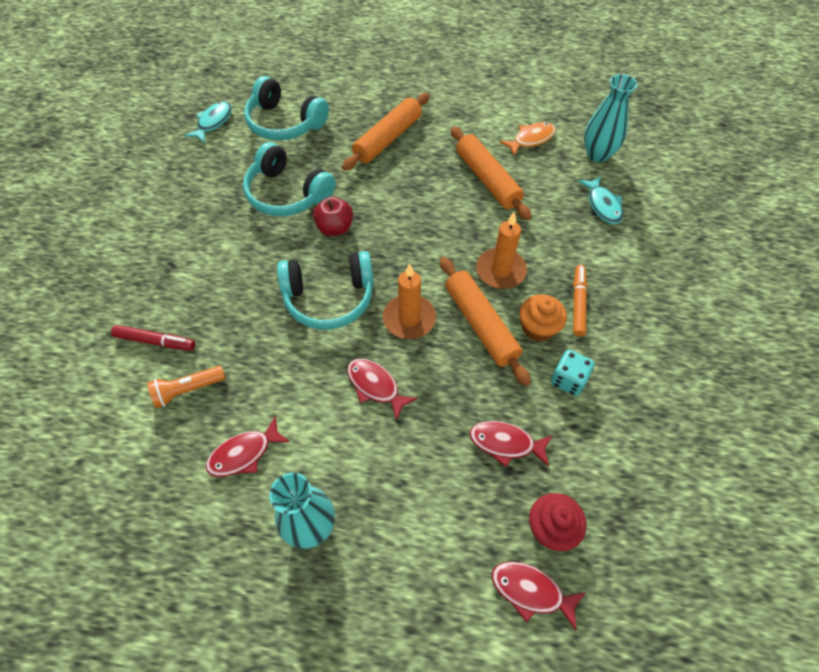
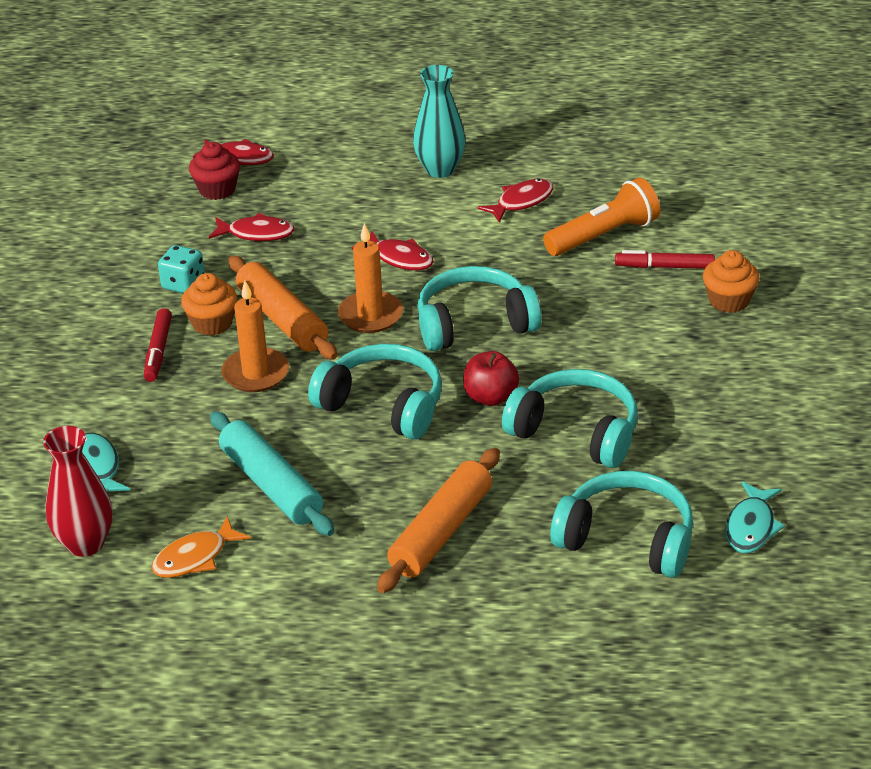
camera: 175 degrees right, 20 degrees down
orange flashlight [147,366,226,408] -> orange flashlight [543,178,660,256], size x1.54
orange rolling pin [451,126,532,220] -> turquoise rolling pin [210,411,334,536]
orange marker [573,265,587,337] -> red marker [144,308,172,382]
turquoise vase [584,74,637,162] -> red vase [43,426,113,557]
none -> turquoise headphones [308,344,442,439]
none -> orange cupcake [703,250,759,313]

